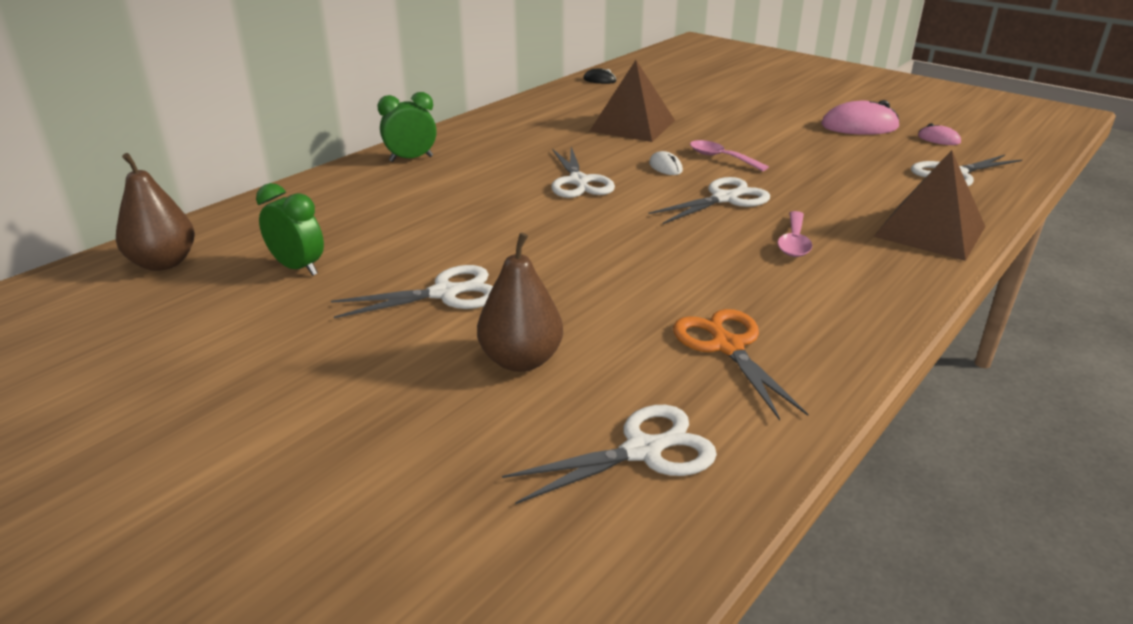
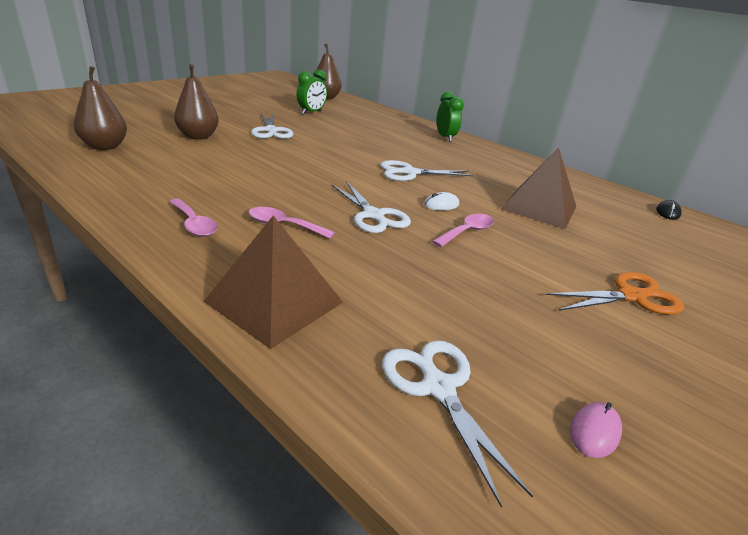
camera: 90 degrees right, 0 degrees up
white scissors [502,405,717,504] -> brown pear [74,66,127,150]
orange scissors [673,309,808,420] -> orange scissors moved to [546,272,684,314]
pink mouse [821,100,899,135] -> none
none -> pink spoon [169,199,218,237]

